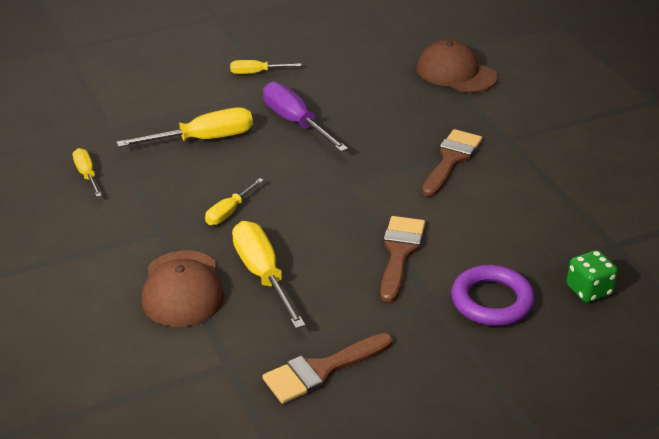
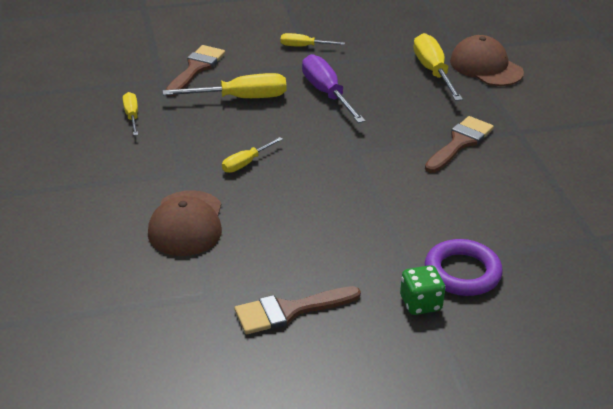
camera: 10 degrees right, 0 degrees up
yellow screwdriver [232,221,306,329] -> yellow screwdriver moved to [413,33,463,101]
brown brush [380,216,425,303] -> brown brush moved to [166,45,225,96]
green dice [567,250,618,303] -> green dice moved to [400,265,445,315]

